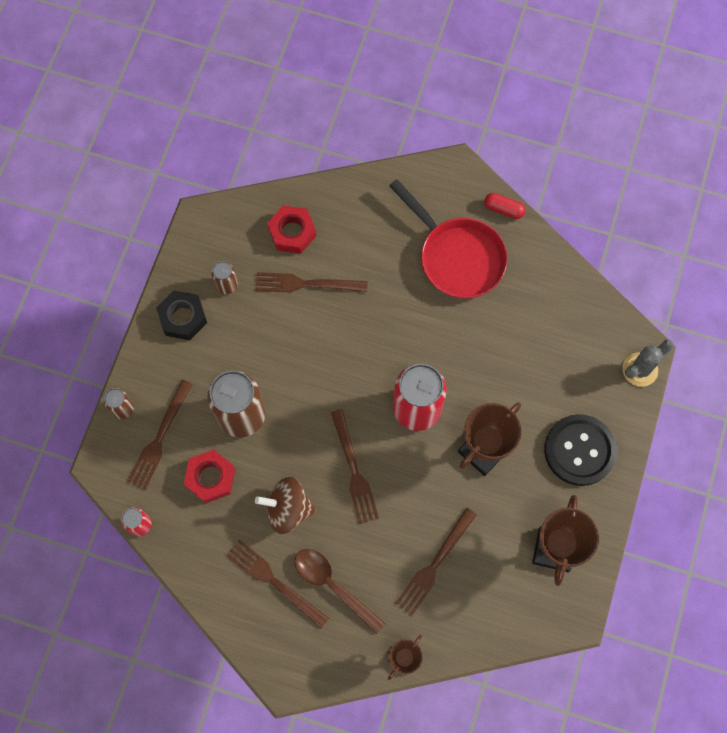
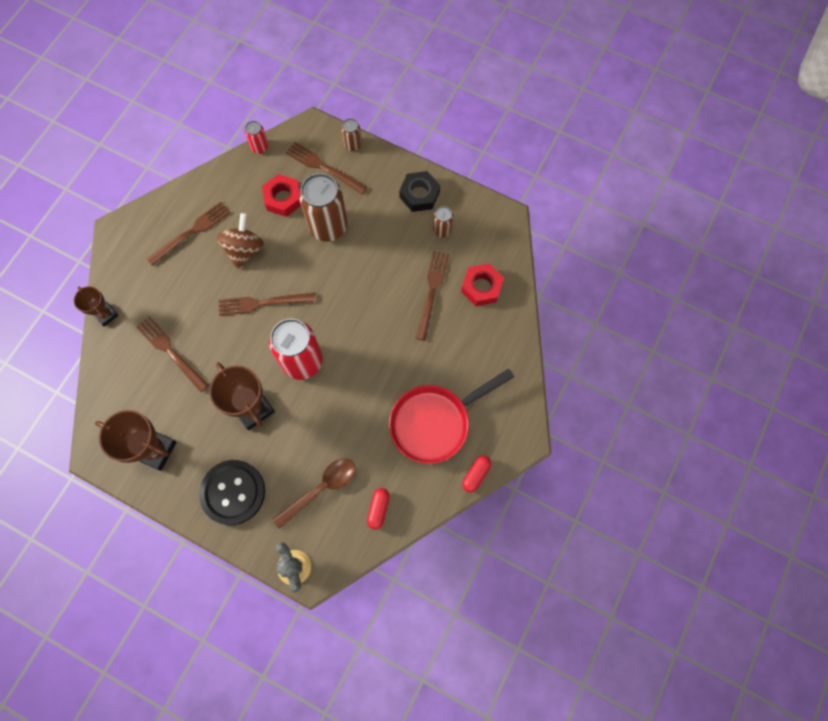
camera: 100 degrees right, 0 degrees up
brown spoon [294,549,386,634] -> brown spoon moved to [272,459,355,529]
none -> red capsule [367,488,390,530]

